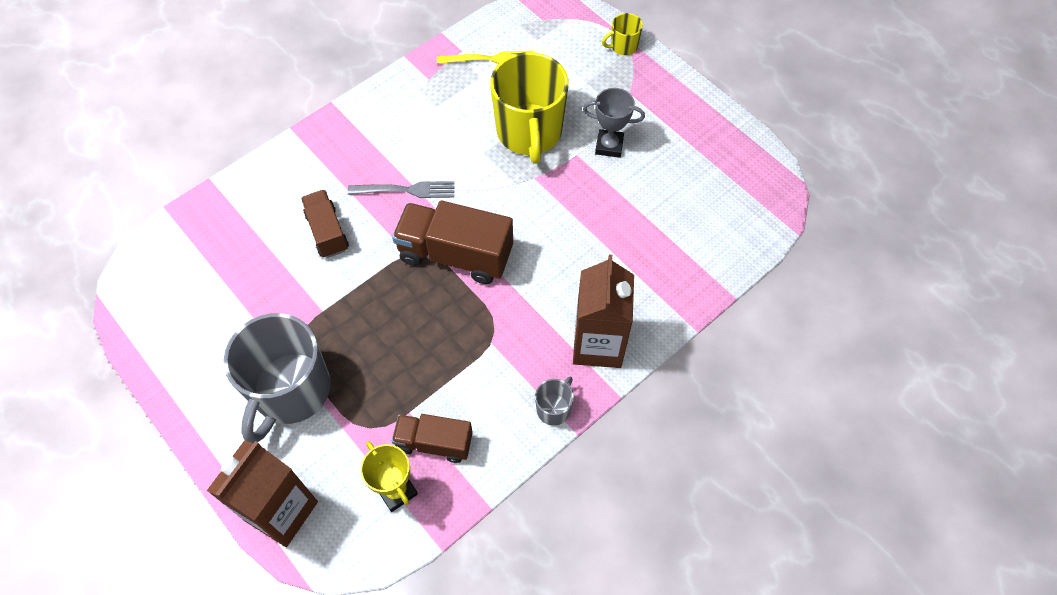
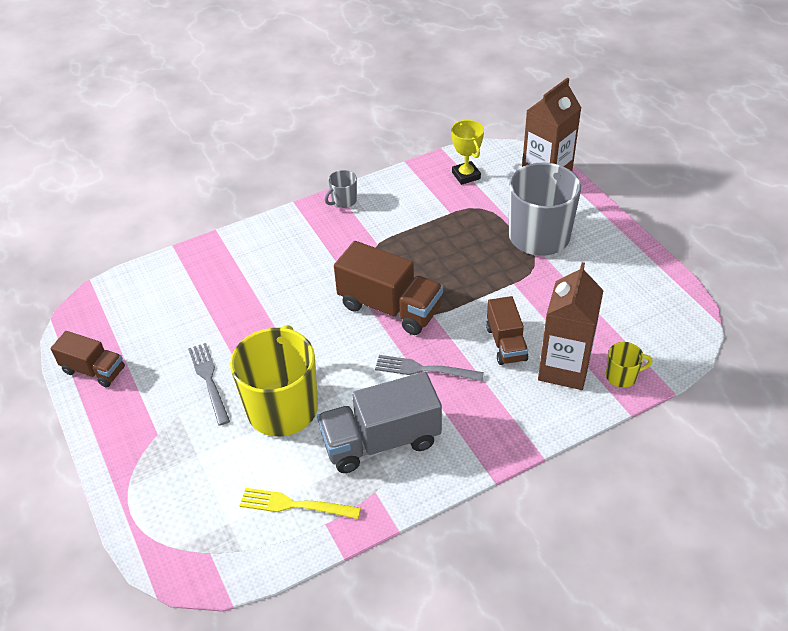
camera: 165 degrees left, 15 degrees down
brown truck [392,414,473,463] -> brown truck moved to [51,331,125,388]
brown carton [573,255,634,368] -> brown carton moved to [538,262,604,390]
grey trophy [583,88,645,158] -> grey fork [188,343,230,426]
yellow mug [602,13,643,55] -> yellow mug moved to [606,342,652,388]
none -> grey truck [317,372,442,473]

